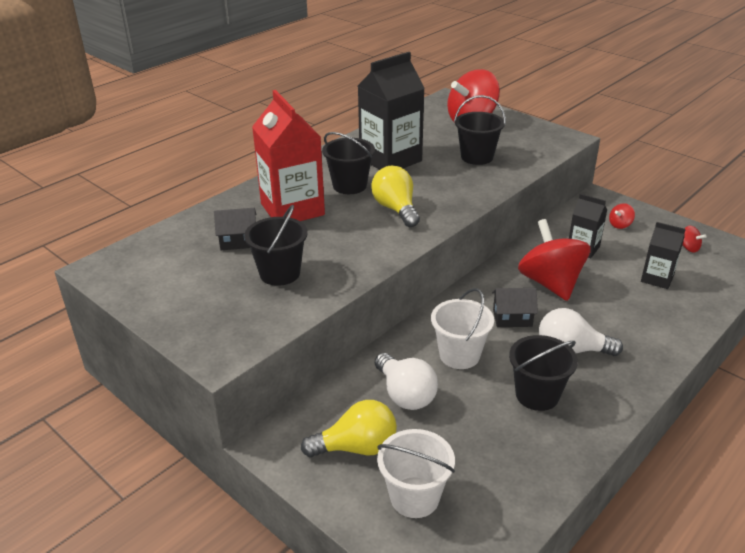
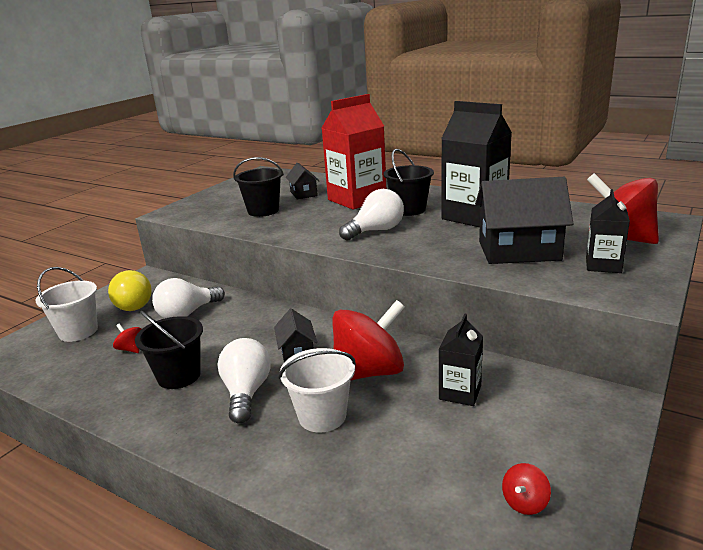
camera: 80 degrees right, 10 degrees down
yellow light bulb [371,166,420,227] -> white light bulb [339,189,404,241]
white bucket [431,288,494,369] -> white bucket moved to [279,348,356,432]
black bucket [454,95,506,165] -> black house [475,177,573,264]
red spinning top [609,203,635,229] -> red spinning top moved to [113,324,141,353]
black carton [641,222,686,289] -> black carton moved to [586,189,630,273]

